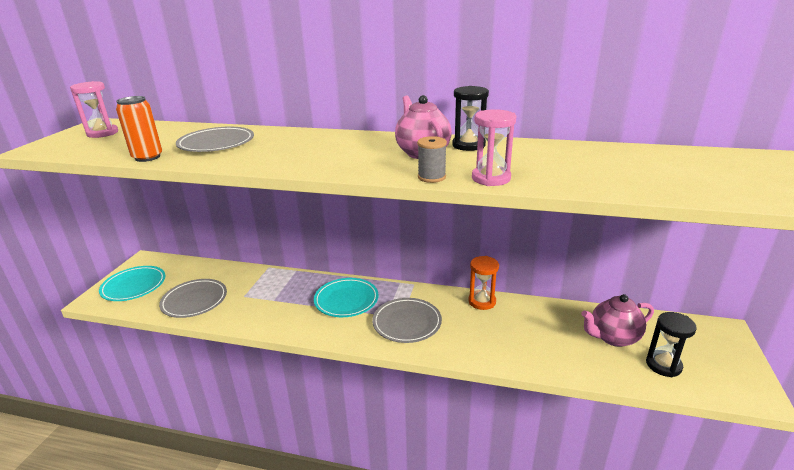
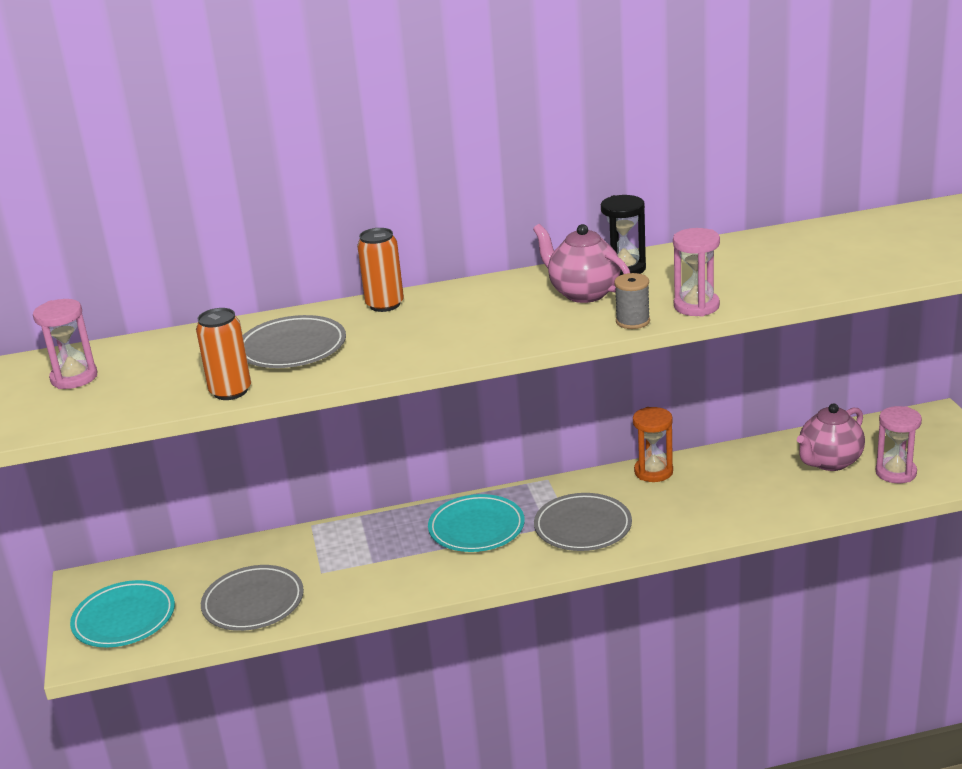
camera: 25 degrees left, 0 degrees up
black hourglass [646,312,697,377] -> pink hourglass [876,406,922,483]
none -> orange can [357,228,404,312]

